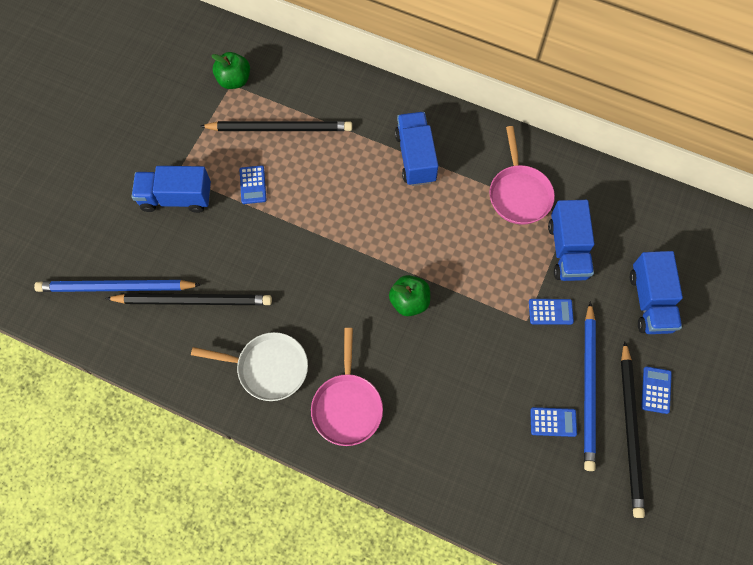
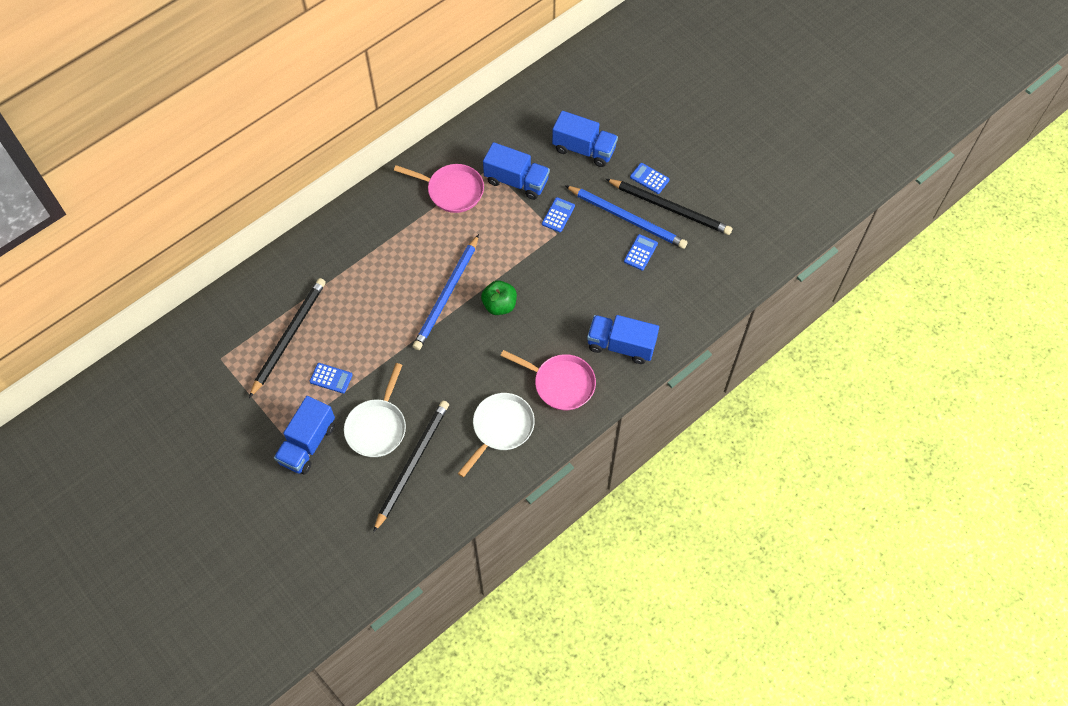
camera: 65 degrees left, 5 degrees down
blue pencil [34,280,201,292] -> blue pencil moved to [413,234,479,350]
green apple [211,52,250,89] -> none
blue truck [395,112,438,186] -> blue truck moved to [587,315,659,364]
none -> white pan [344,363,406,457]

